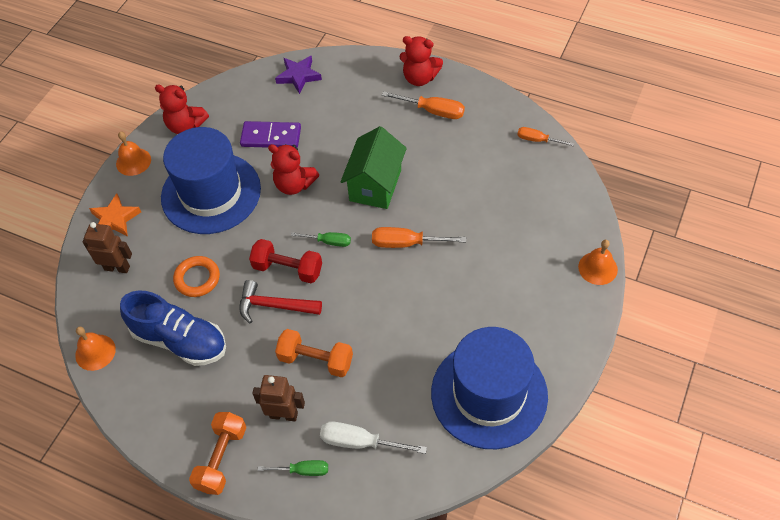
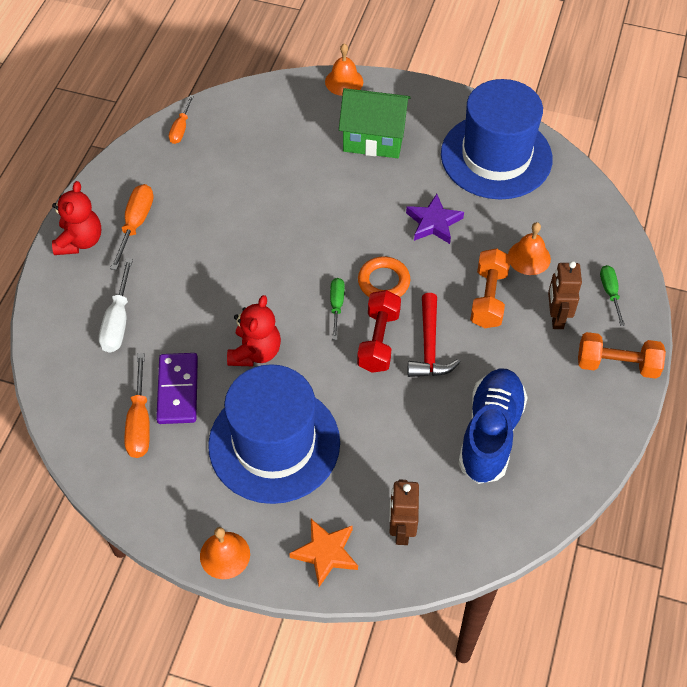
camera: 100 degrees left, 0 degrees up
orange bell [75,327,116,371] -> orange bell moved to [508,222,551,275]
red teddy bear [155,85,209,134] -> none
orange ring [173,256,220,297] -> orange ring moved to [358,256,410,297]
purple star [275,56,322,94] -> purple star moved to [406,194,464,244]
white screwdriver [320,421,427,454] -> white screwdriver moved to [99,258,133,353]
green house [340,126,407,209] -> green house moved to [339,88,411,158]
orange screwdriver [372,227,466,248] -> orange screwdriver moved to [125,353,150,458]

